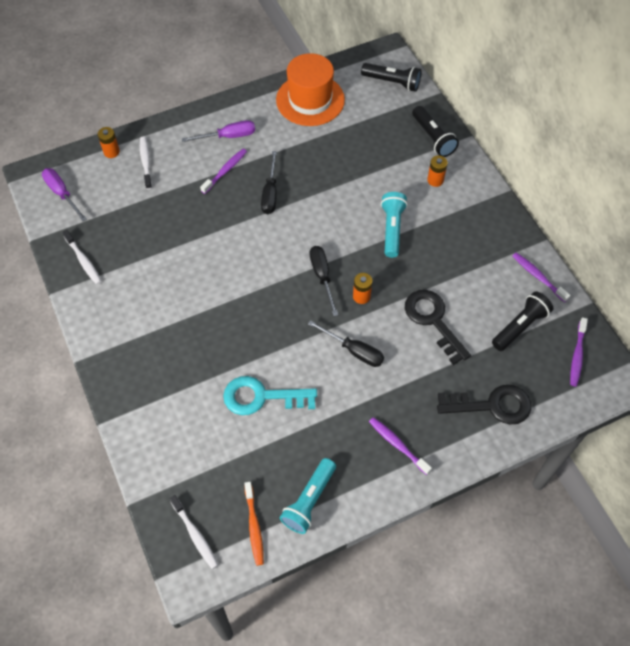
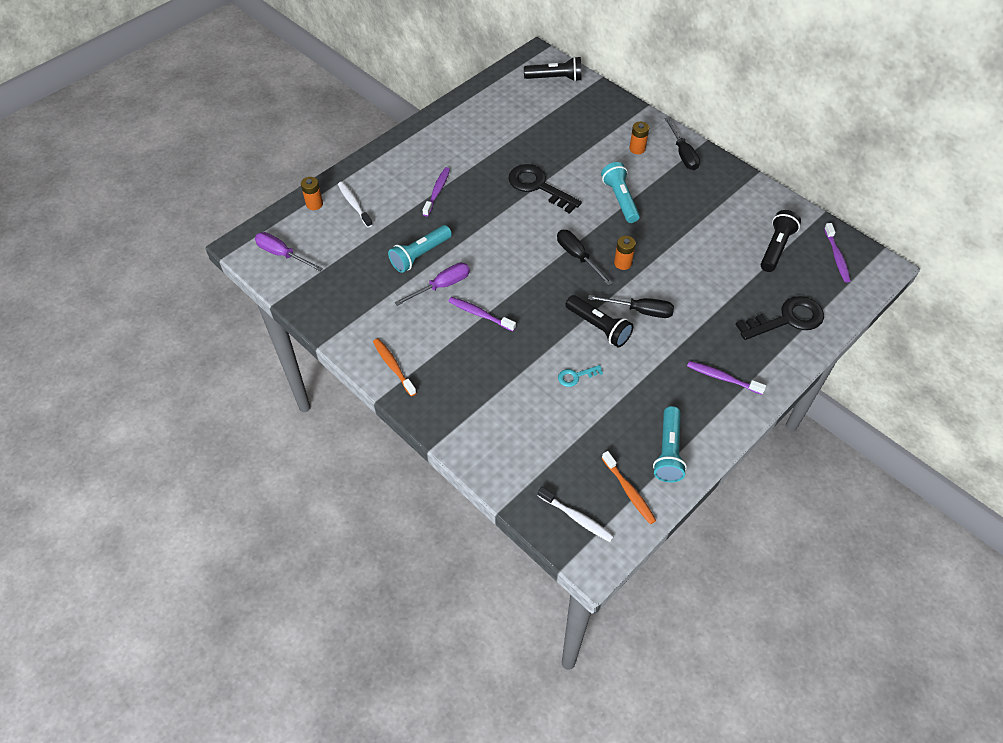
camera: 20 degrees left, 5 degrees down
white toothbrush [62,230,102,285] -> none
purple screwdriver [182,120,255,142] -> purple screwdriver moved to [395,263,470,306]
turquoise key [223,376,317,415] -> turquoise key [558,365,603,387], size x0.48
black screwdriver [261,151,277,214] -> black screwdriver moved to [665,117,700,170]
orange hat [276,53,345,126] -> none
black key [405,290,471,365] -> black key moved to [508,164,582,214]
black flashlight [412,106,459,157] -> black flashlight moved to [565,295,633,347]
purple toothbrush [513,252,571,302] -> purple toothbrush moved to [448,297,516,331]
none -> orange toothbrush [373,338,417,396]
none -> turquoise flashlight [388,225,452,273]

